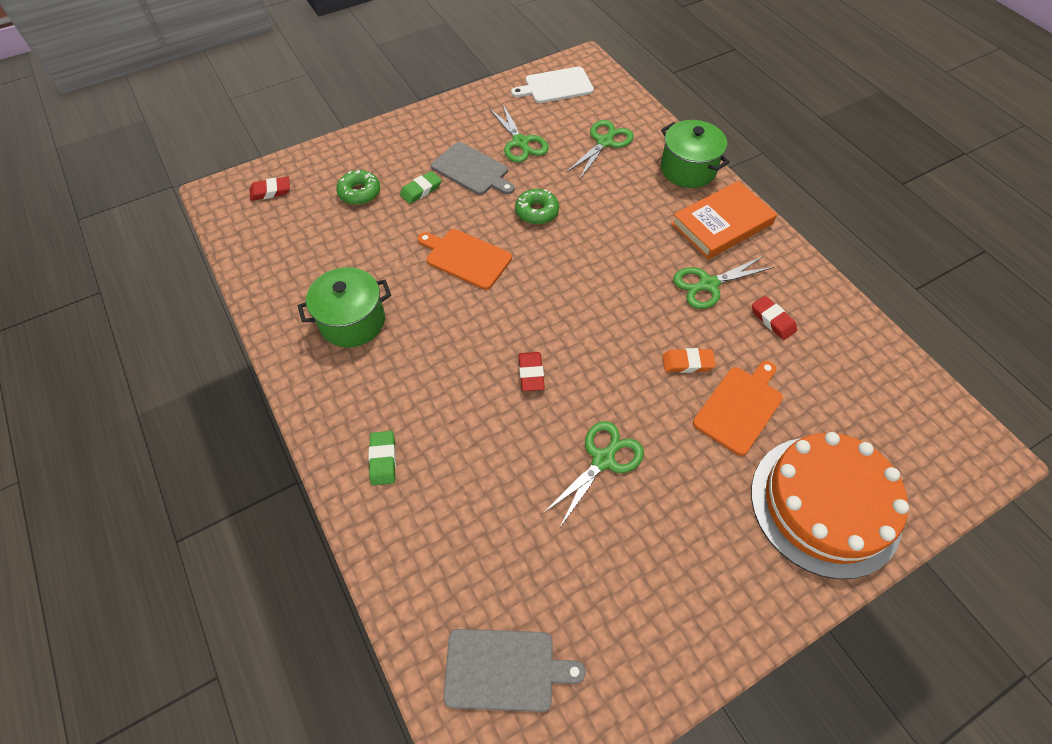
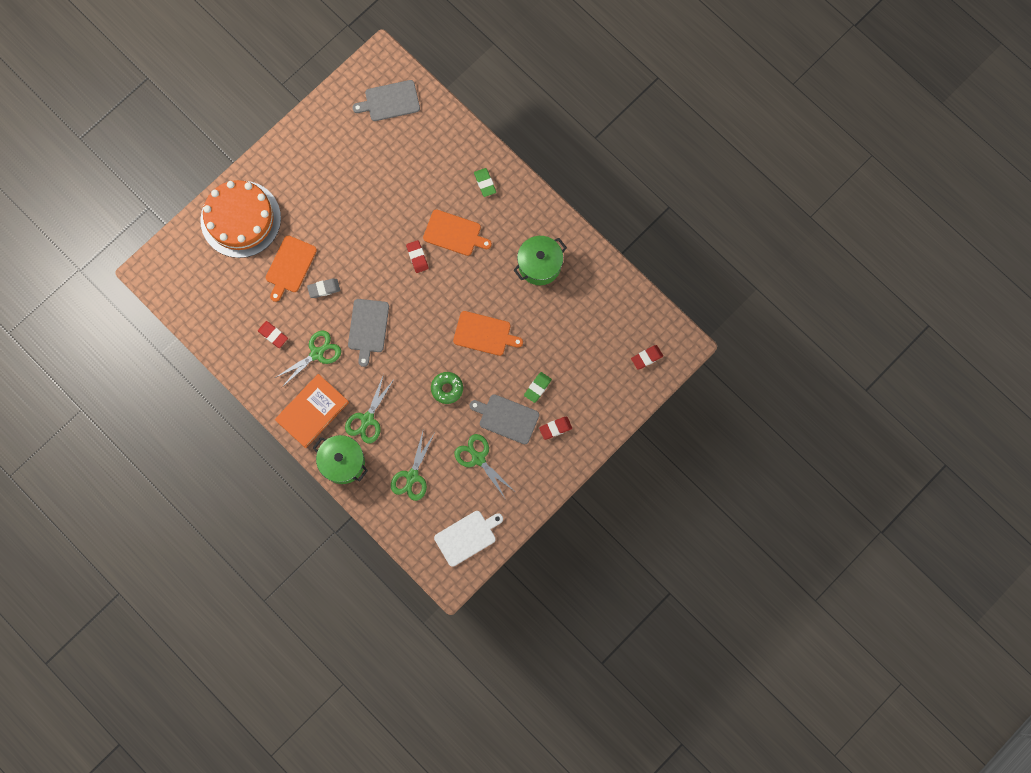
camera: 165 degrees right, 20 degrees up
green donut [336,170,380,205] -> none
green scissors [542,421,644,527] -> green scissors moved to [345,374,395,443]
orange eraser [662,348,716,373] -> grey eraser [307,279,340,298]
none -> grey cutting board [348,299,389,367]
none -> orange cutting board [423,209,492,256]
none -> red eraser [539,417,572,440]

